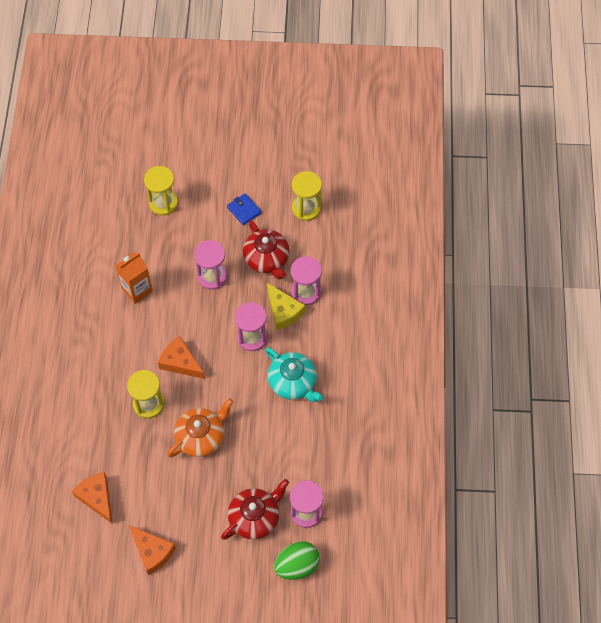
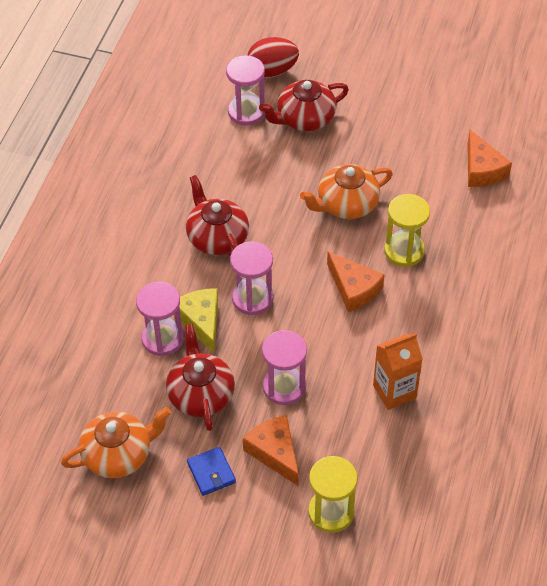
camera: 165 degrees left, 10 degrees down
orange cheese [129,525,176,575] -> orange cheese moved to [243,415,299,486]
turquoise teapot [266,348,323,402] -> red teapot [186,175,249,256]
green egg [274,541,320,580] -> red egg [248,37,299,77]
yellow hourglass [292,171,322,221] -> orange teapot [61,407,171,478]

